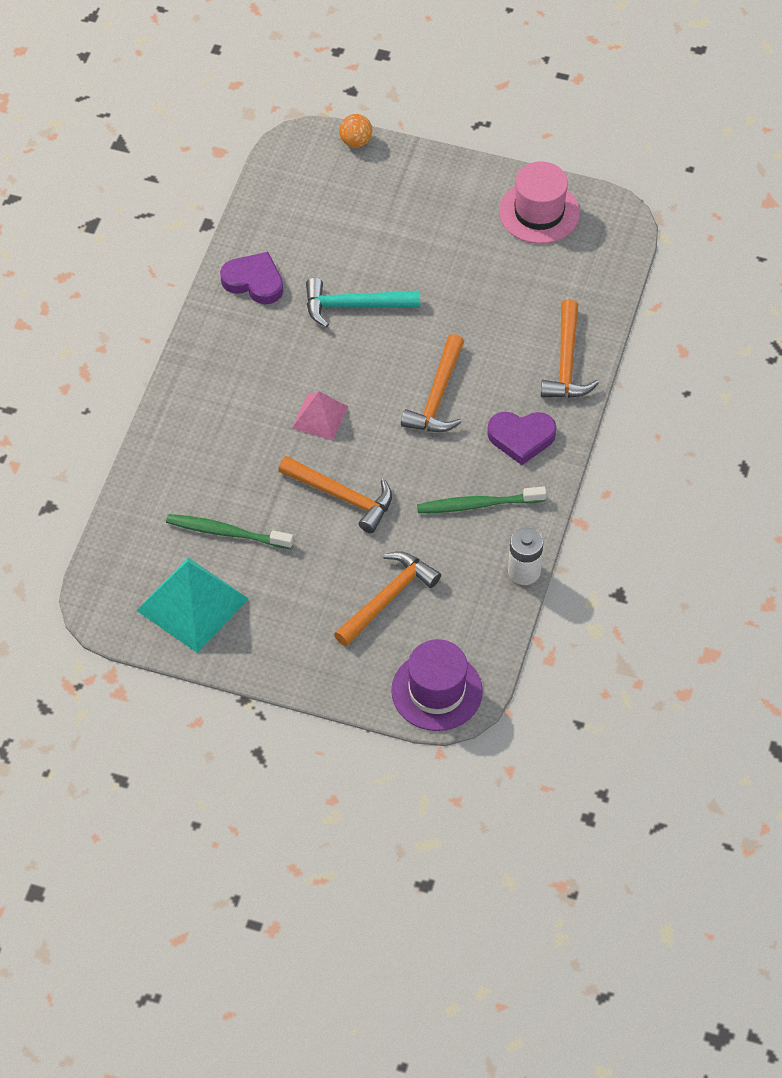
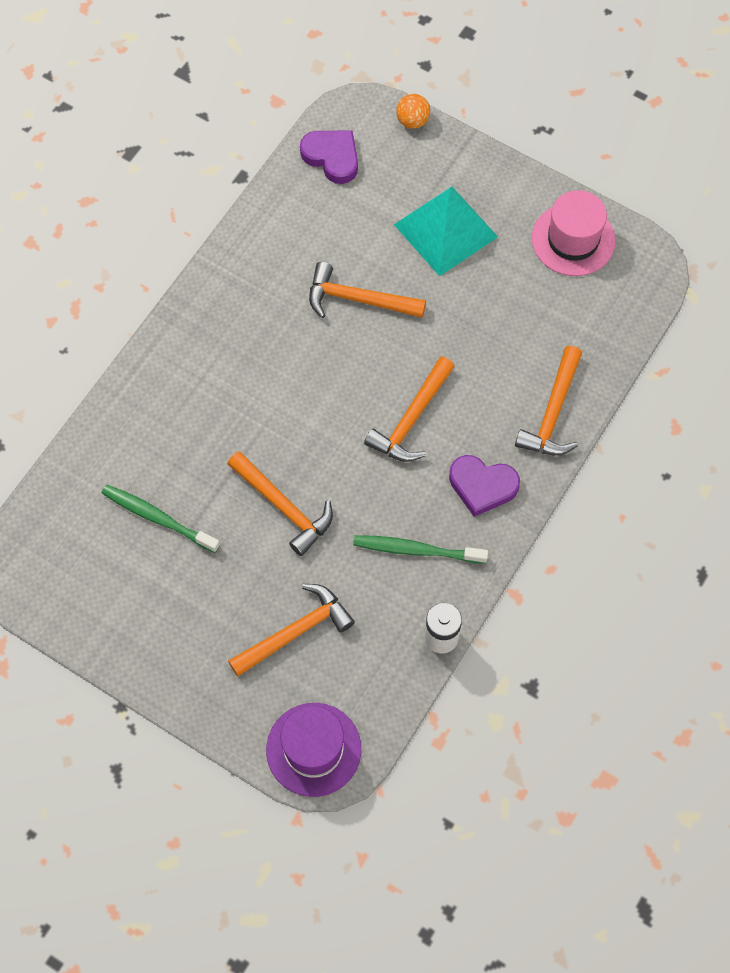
camera: 15 degrees right, 10 degrees up
turquoise pyramid [137,557,249,653] -> turquoise pyramid moved to [394,187,498,276]
purple heart [220,252,283,304] -> purple heart moved to [300,130,358,184]
pink pyramid [292,391,348,441] -> none
turquoise hammer [306,278,420,328] -> orange hammer [309,262,426,318]

